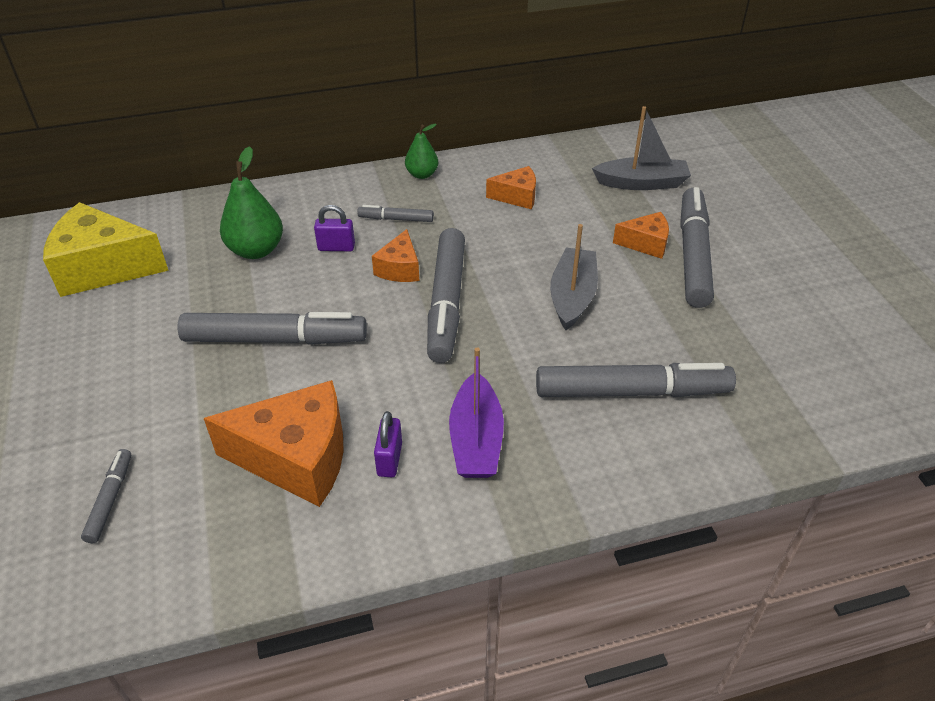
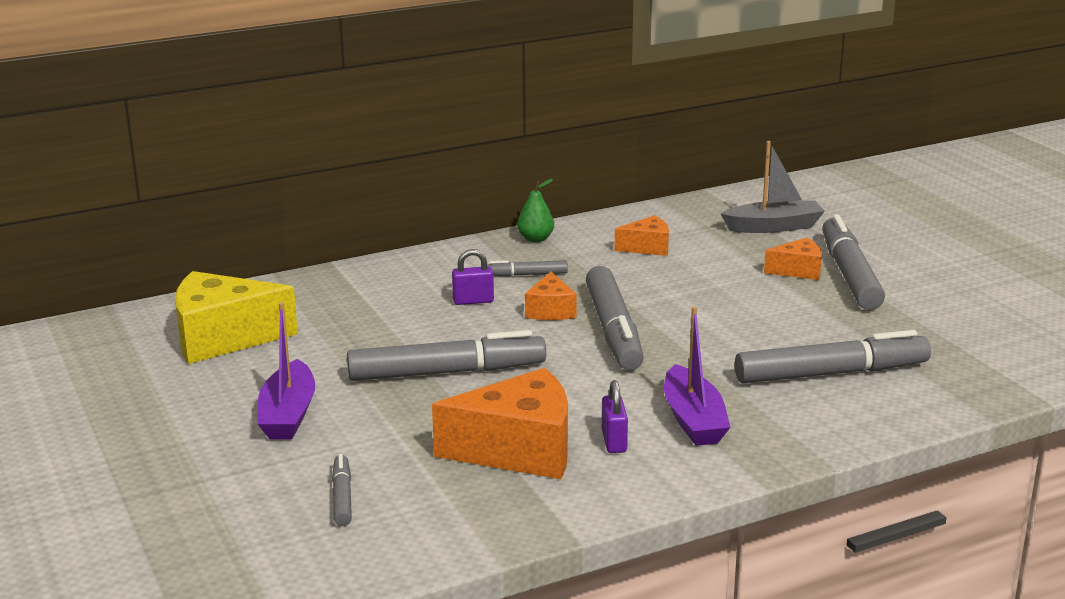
camera: 10 degrees left, 20 degrees down
green pear [220,146,283,259] -> none
grey boat [550,224,598,330] -> none
none -> purple boat [258,302,315,439]

